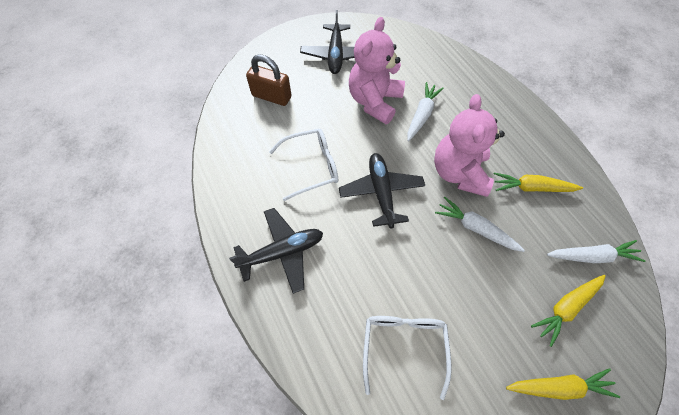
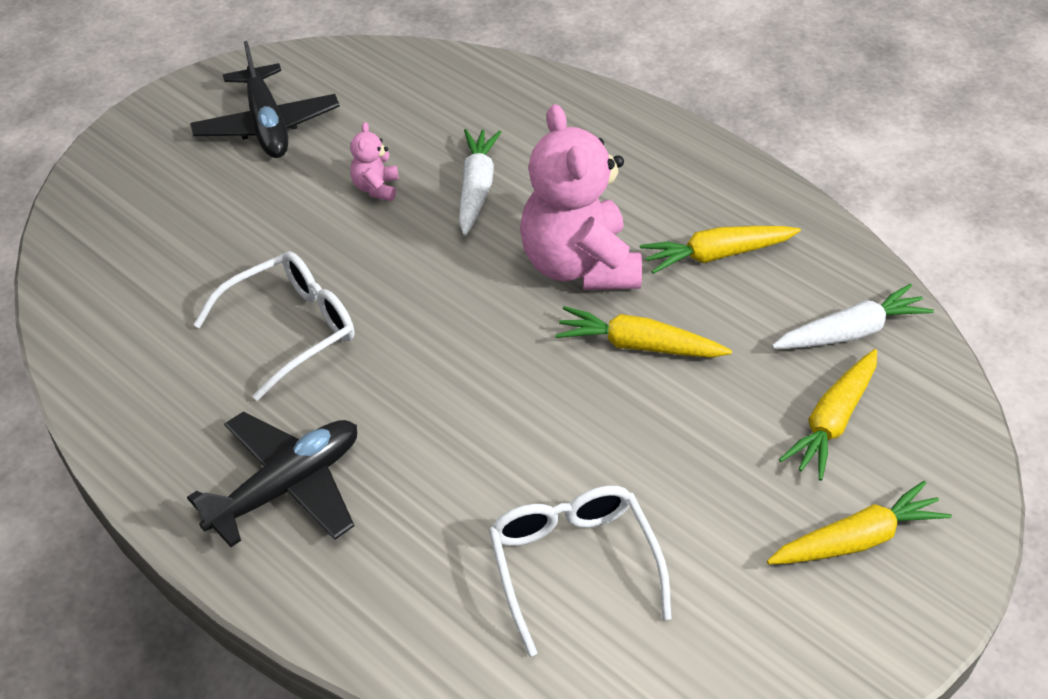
camera: 20 degrees left, 15 degrees down
brown padlock [246,54,291,106] -> none
black plane [339,153,425,228] -> none
pink teddy bear [349,17,405,124] -> pink teddy bear [350,122,399,201], size x0.43
white carrot [435,197,525,252] -> yellow carrot [555,306,732,358]

